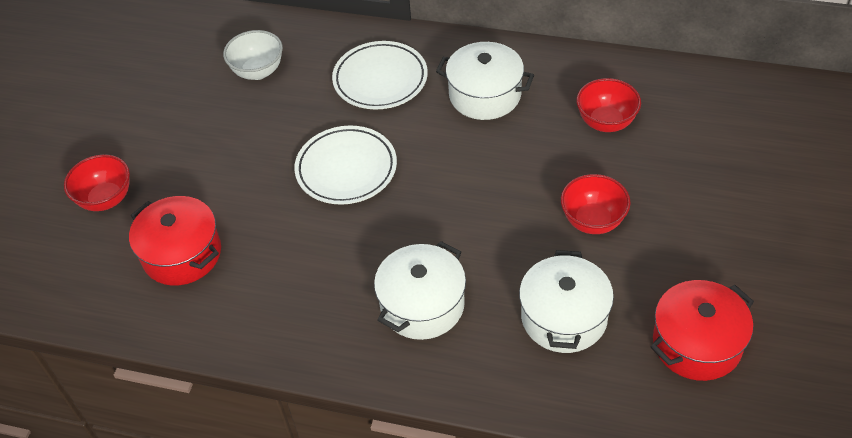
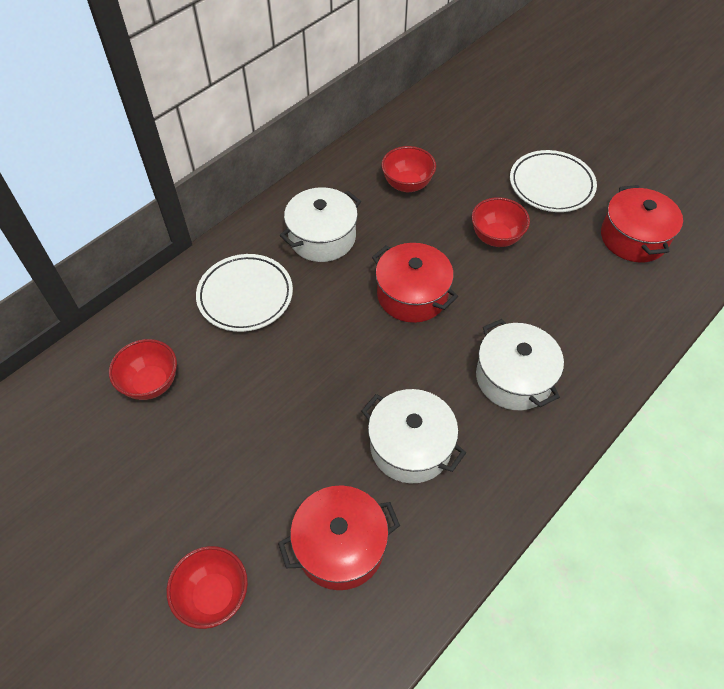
camera: 65 degrees left, 5 degrees up
white bowl [223,30,283,80] -> red bowl [109,339,177,400]
white plate [294,126,397,205] -> white plate moved to [510,150,597,212]
white pot [519,250,614,353] -> white pot moved to [361,389,466,483]
none -> red pot [372,243,458,323]

